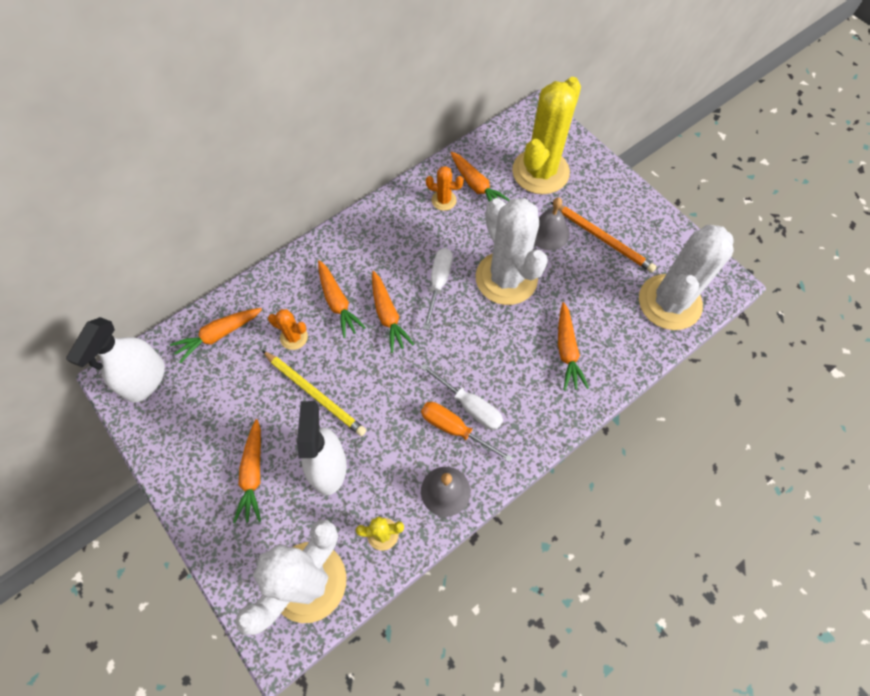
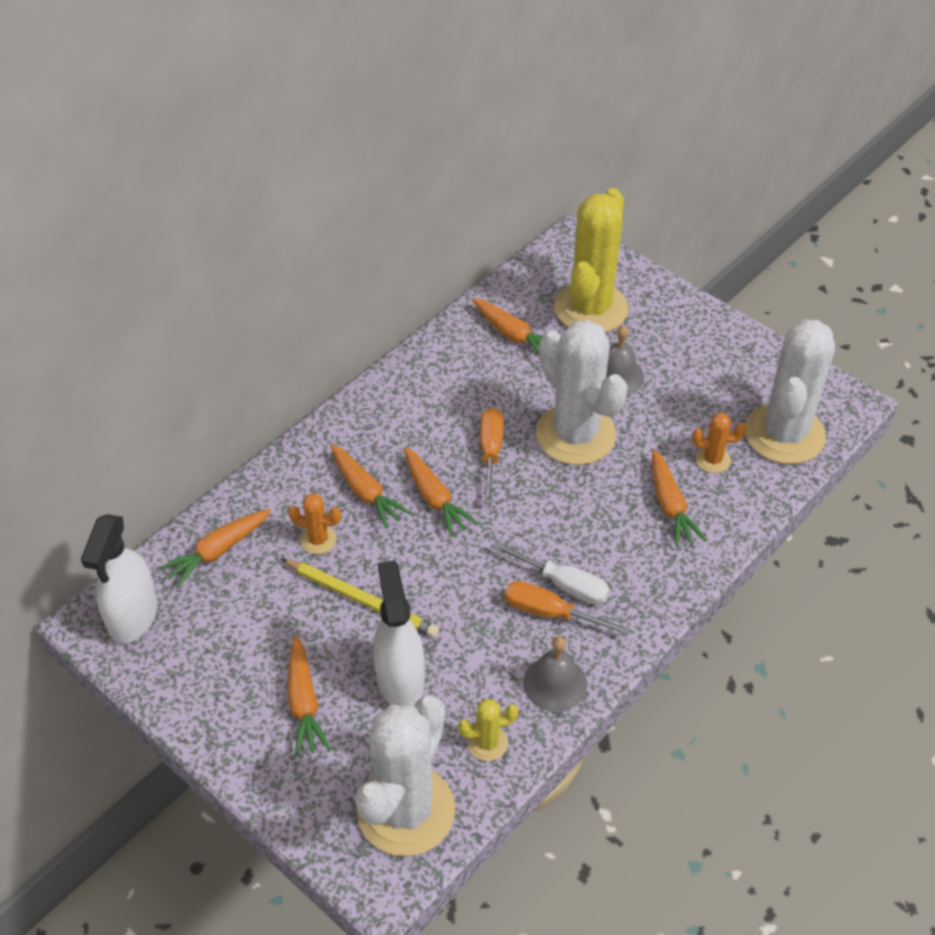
camera: 10 degrees left, 15 degrees down
white screwdriver [423,248,453,330] -> orange screwdriver [480,408,504,504]
orange cactus [426,166,464,211] -> orange cactus moved to [692,413,746,473]
orange pencil [551,202,657,273] -> none

